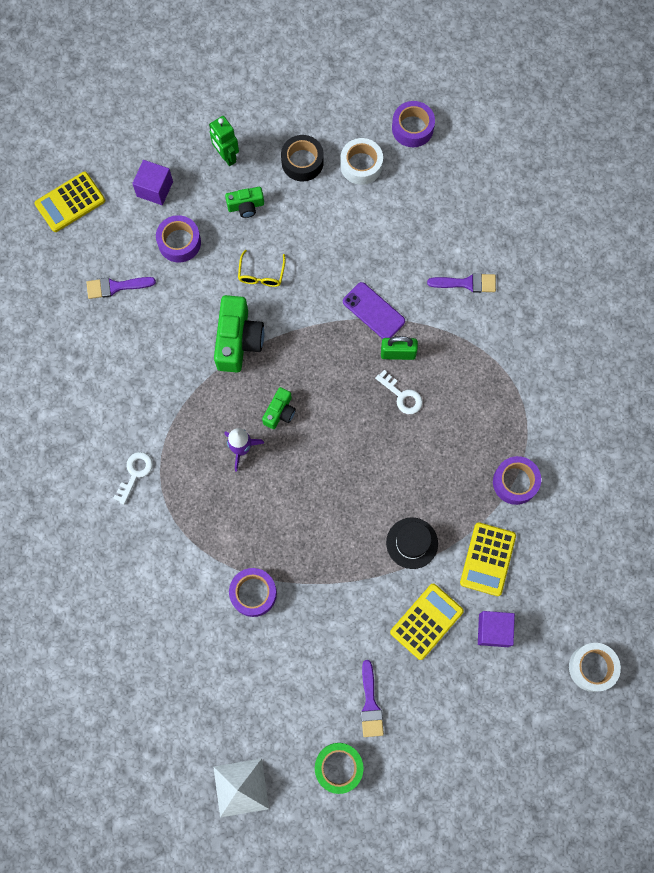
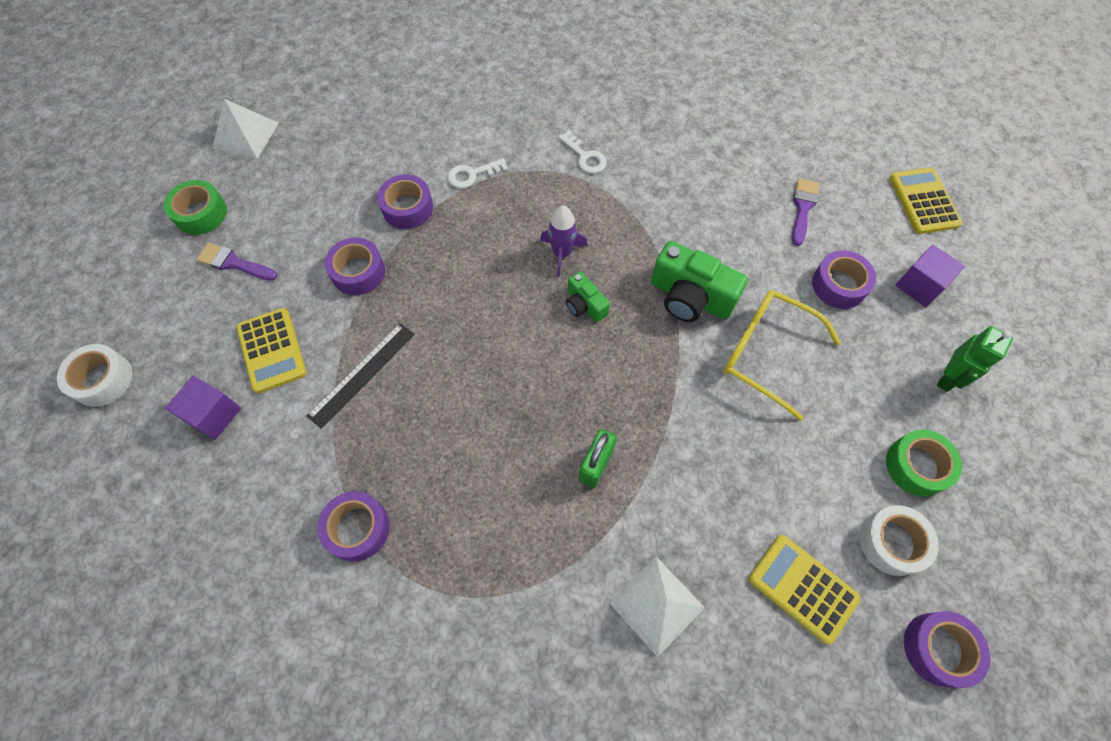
camera: 115 degrees right, 10 degrees down
green robot [209,116,239,166] -> green robot turned 135 degrees clockwise [937,326,1013,392]
green camera [225,187,264,218] -> none
yellow glasses [238,250,286,287] -> yellow glasses [723,290,841,420], size x1.84
black tape [281,135,324,181] -> green tape [886,429,962,497]
purple phone [343,282,405,339] -> none
white key [375,370,423,414] -> white key moved to [447,158,508,188]
black hat [386,518,438,569] -> black ruler [307,323,415,429]
purple brush [427,273,496,293] -> white pyramid [609,556,705,657]
yellow calculator [460,522,516,596] -> yellow calculator moved to [749,535,861,644]
white tape [569,643,621,692] -> white tape moved to [57,344,133,407]
none -> purple tape [325,237,385,295]

